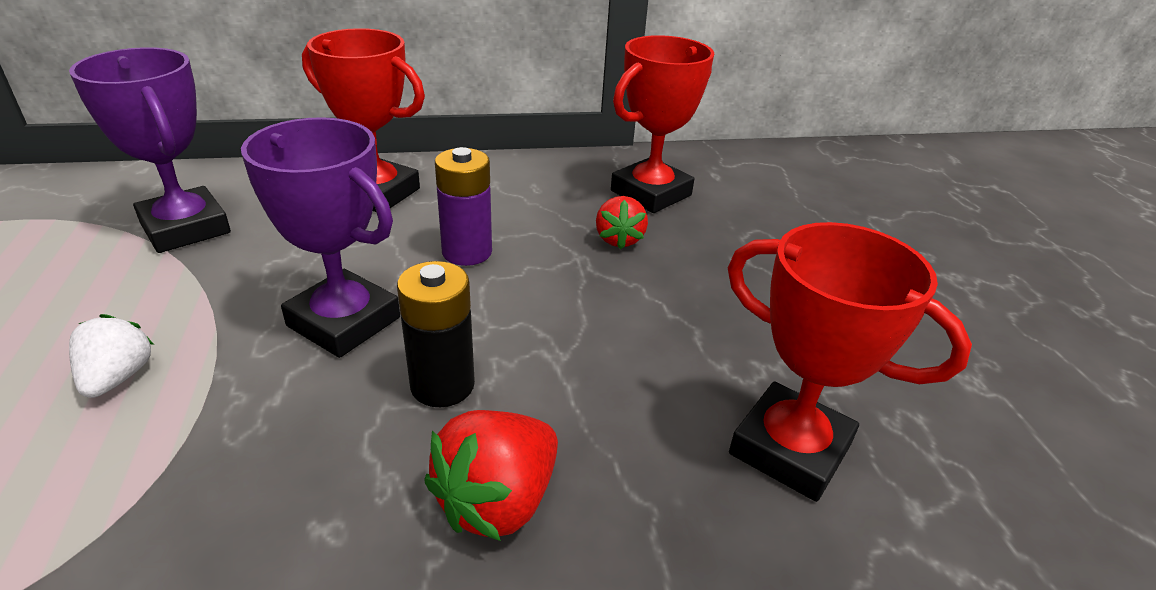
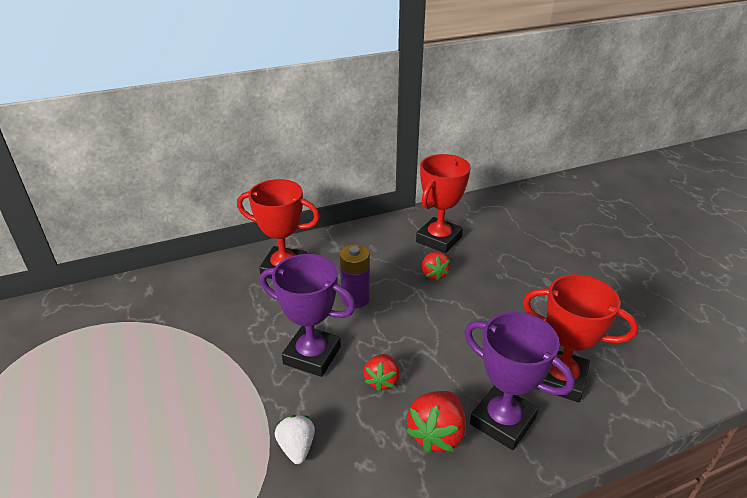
camera: 10 degrees left, 0 degrees up
purple trophy [69,47,231,253] -> purple trophy moved to [464,312,575,450]
white strawberry [69,314,154,398] -> white strawberry moved to [275,415,315,464]
black battery [397,261,475,407] -> red strawberry [364,354,399,392]

